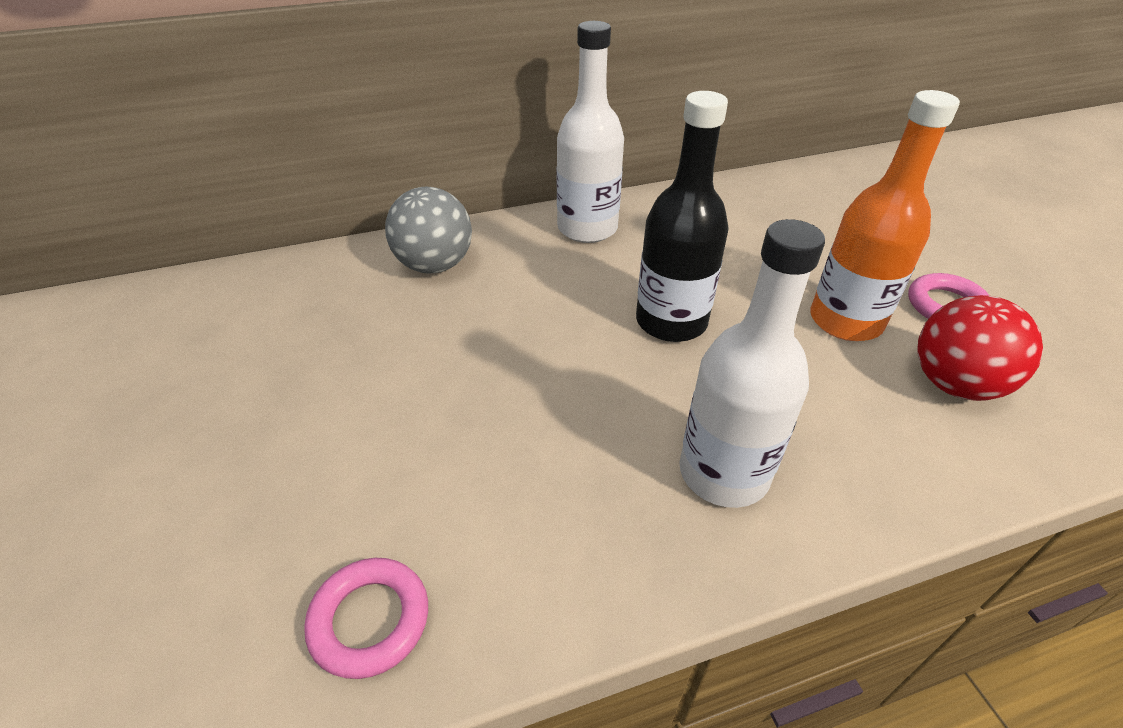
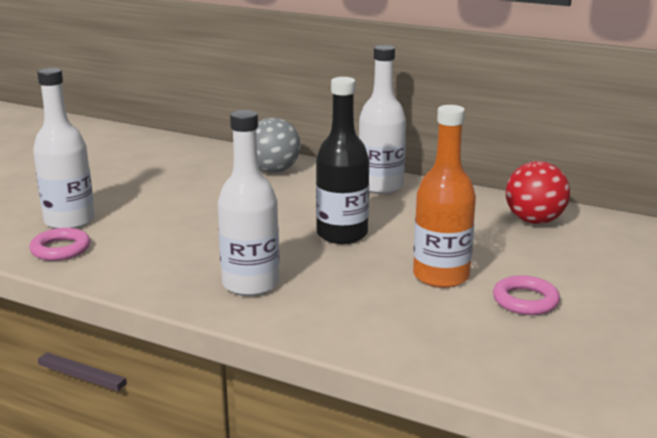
camera: 45 degrees right, 20 degrees down
red ball [918,295,1043,401] -> red ball moved to [506,161,570,224]
none -> white bottle [33,68,95,229]

